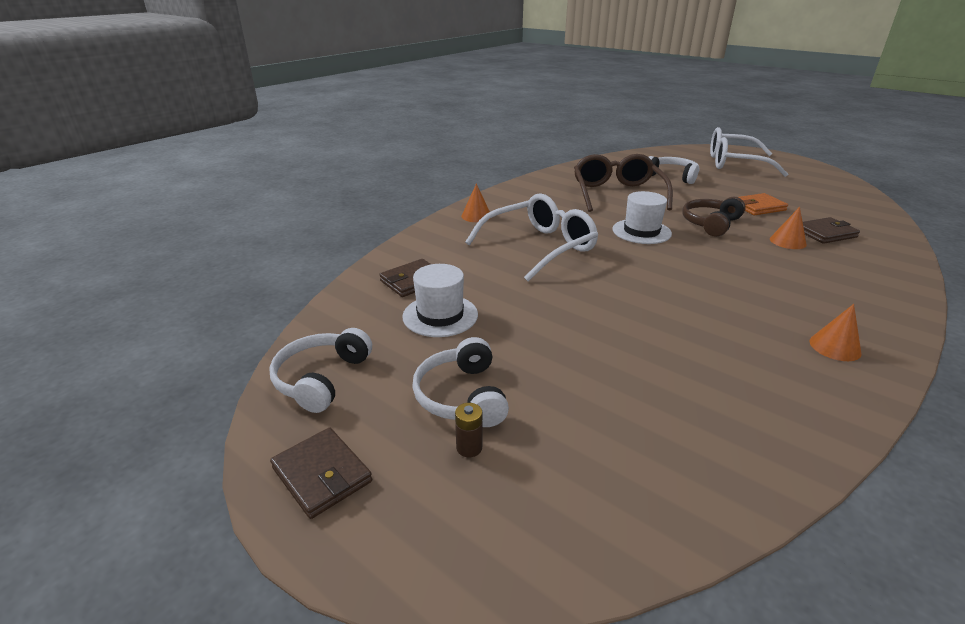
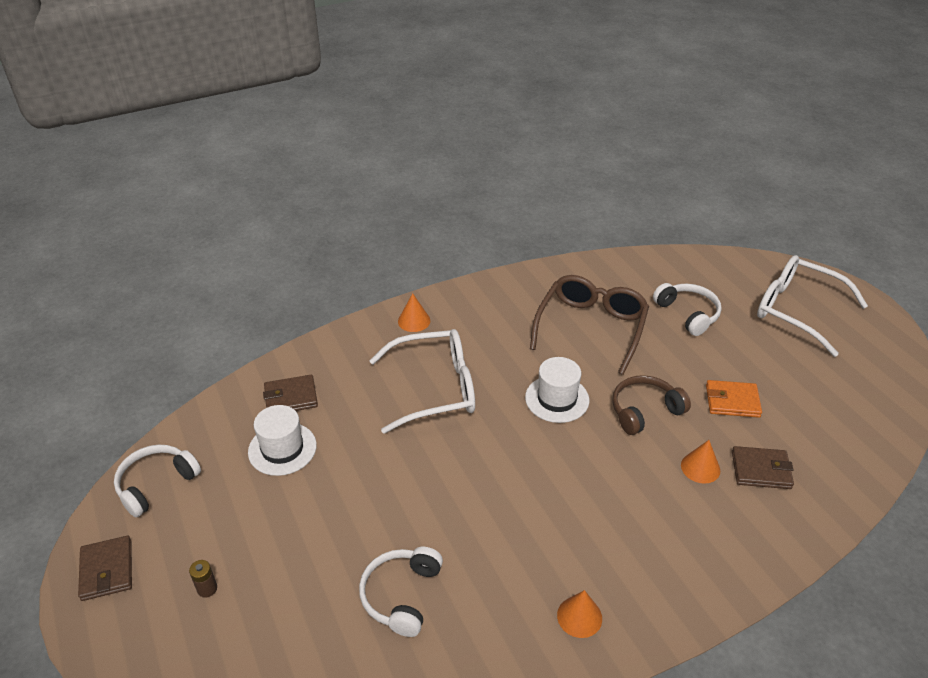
camera: 25 degrees right, 10 degrees up
white headphones [412,337,509,427] -> white headphones moved to [359,547,443,637]

